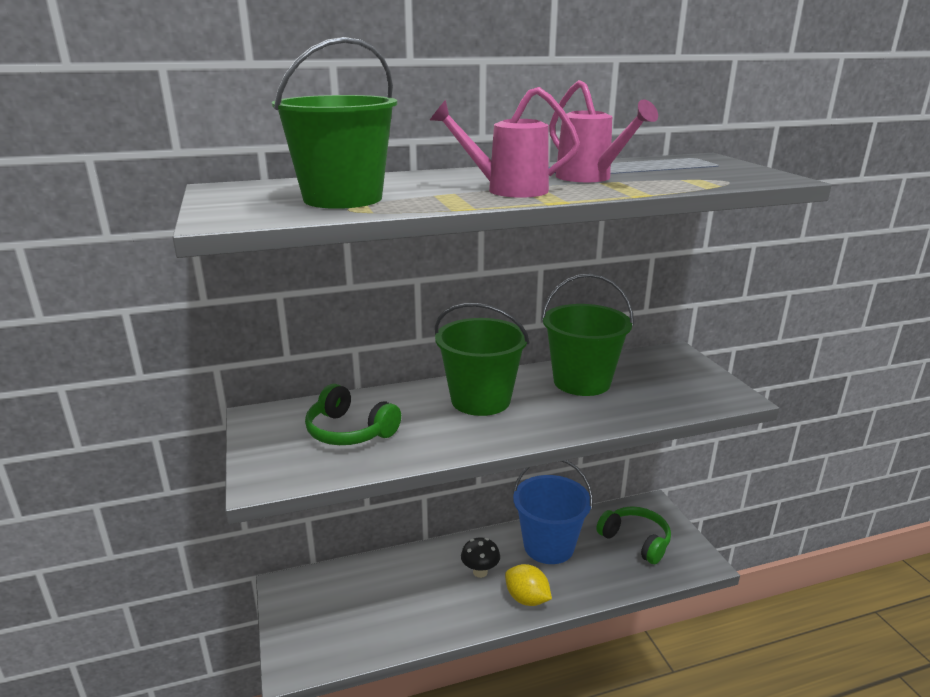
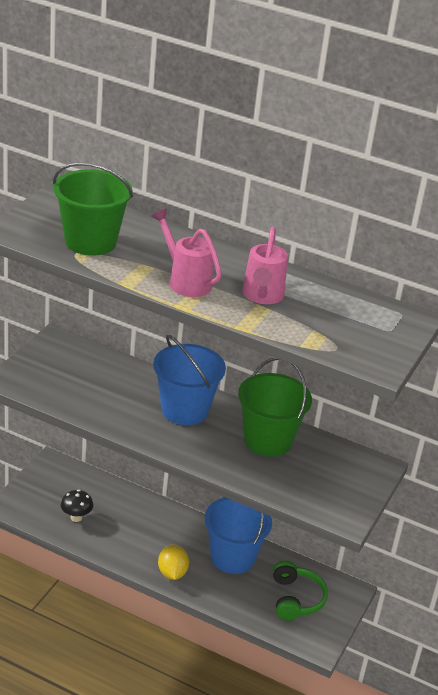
camera: 40 degrees right, 10 degrees up
green headphones [305,384,401,445] -> none
green bucket [435,303,529,416] -> blue bucket [153,335,226,425]
black mushroom [461,537,500,578] -> black mushroom moved to [61,490,93,522]

